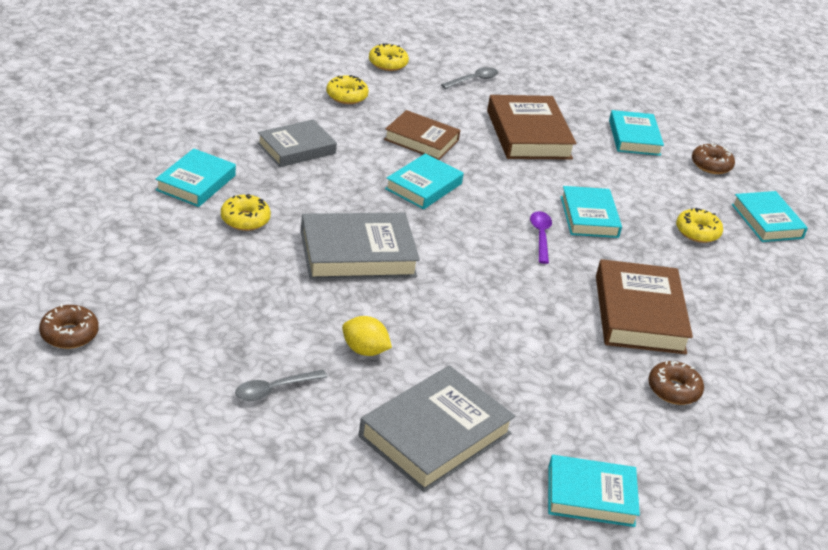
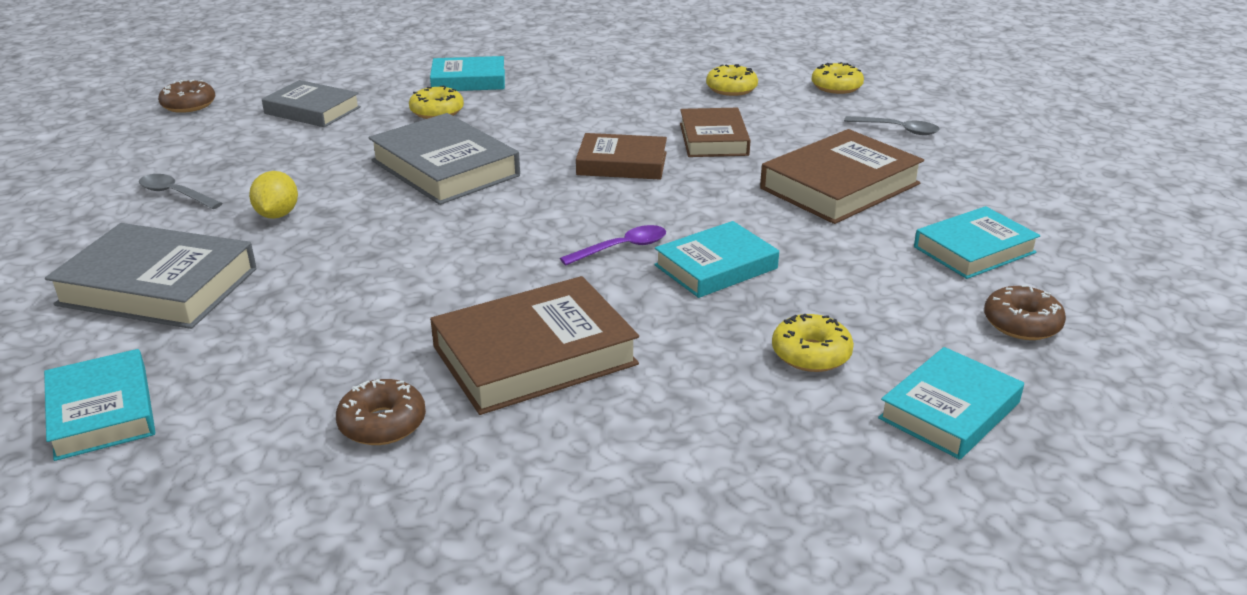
camera: 65 degrees right, 5 degrees down
grey book [257,119,337,167] -> grey book moved to [262,80,361,127]
turquoise book [385,153,464,209] -> brown book [576,133,667,180]

